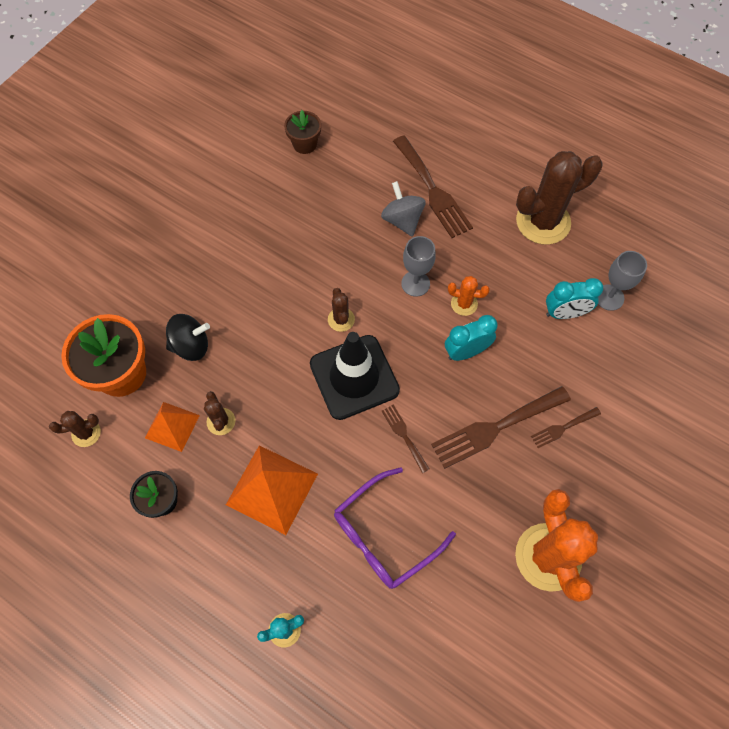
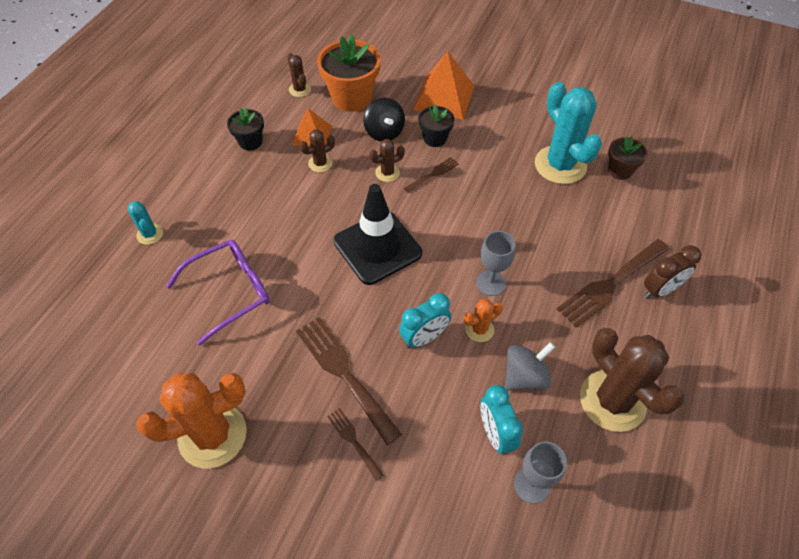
camera: 80 degrees right, 10 degrees down
orange pyramid [226,445,318,535] -> orange pyramid moved to [413,51,474,120]
brown cactus [328,288,355,332] -> brown cactus moved to [369,139,405,182]
purple glasses [334,467,456,589] -> purple glasses turned 105 degrees clockwise [166,240,270,346]
grey spinning top [381,181,426,237] -> grey spinning top moved to [504,342,555,391]
brown fork [382,405,429,473] -> brown fork moved to [404,157,459,193]
turquoise clock [445,315,498,361] -> turquoise clock turned 90 degrees clockwise [399,293,451,348]
orange cactus [448,276,490,316] -> orange cactus turned 60 degrees clockwise [464,299,503,342]
none -> black flower pot [418,104,454,147]
none -> turquoise cactus [535,82,602,184]
none -> brown clock [644,245,701,299]

